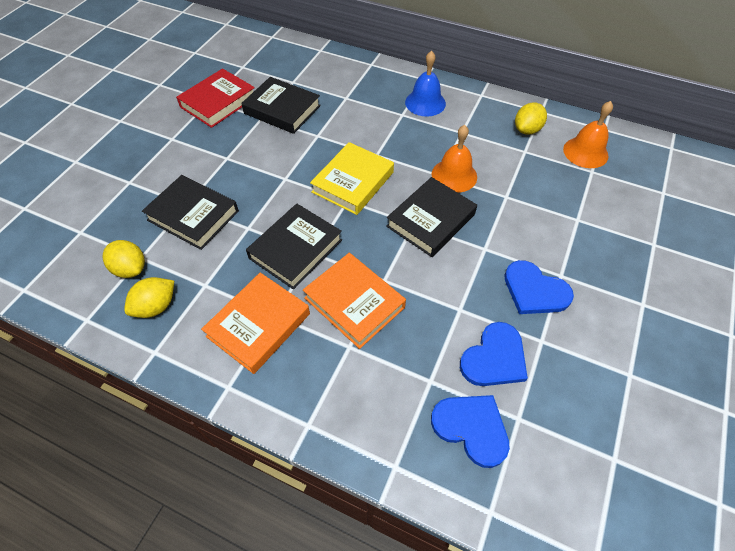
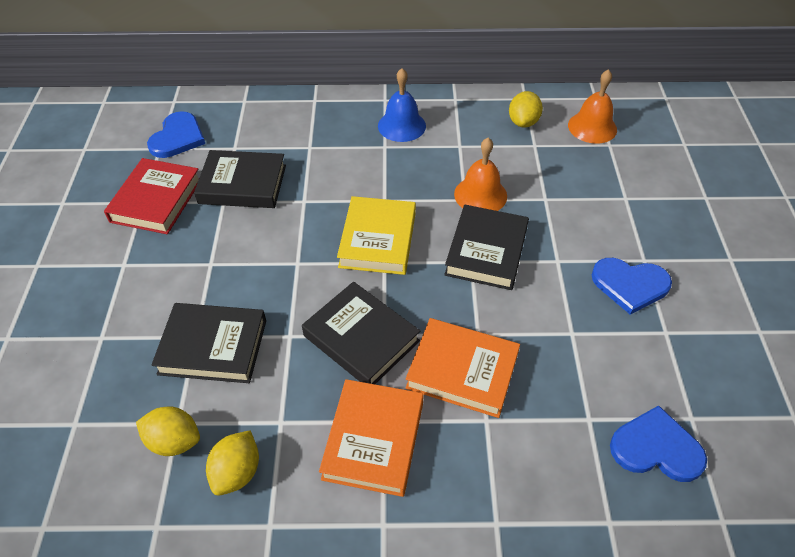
camera: 25 degrees left, 5 degrees down
black book [246,204,342,290] -> black book turned 60 degrees counterclockwise [302,282,420,384]
blue heart [460,322,528,386] -> blue heart moved to [147,111,205,158]

